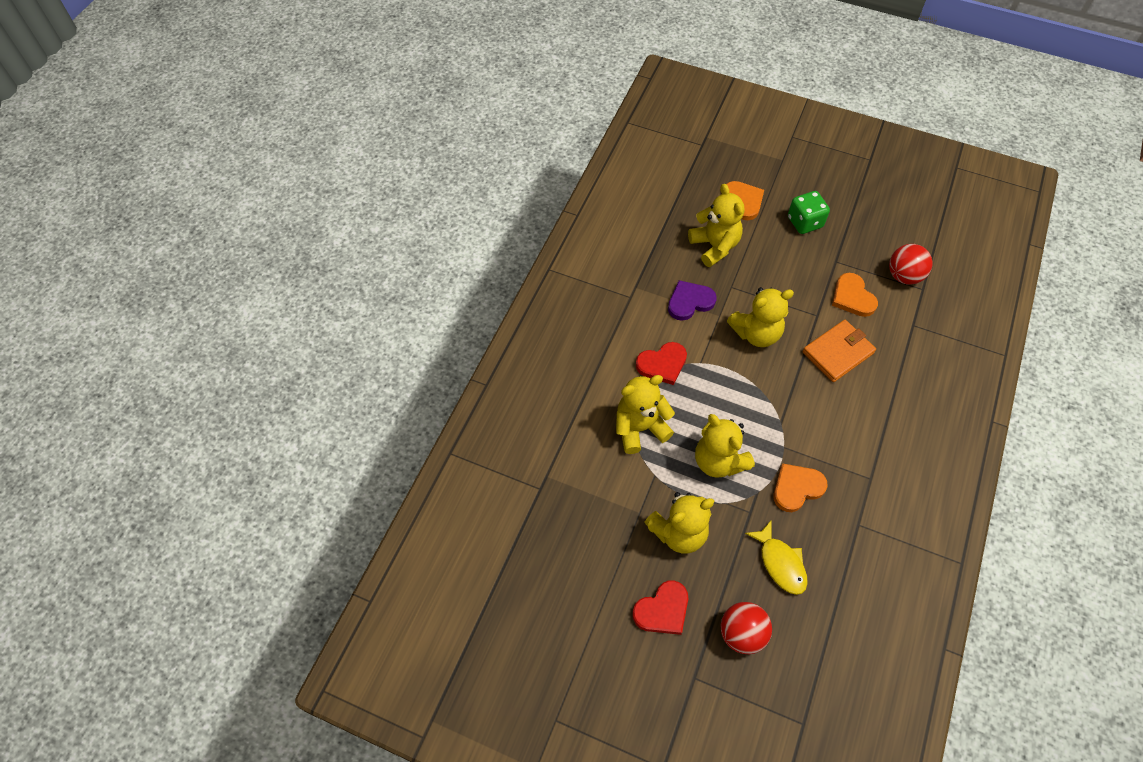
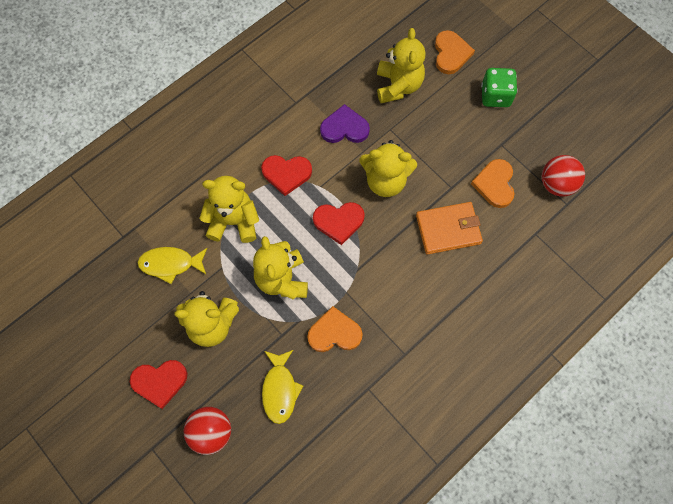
camera: 25 degrees right, 10 degrees up
none -> yellow fish [137,247,207,284]
none -> red heart [313,202,365,245]

